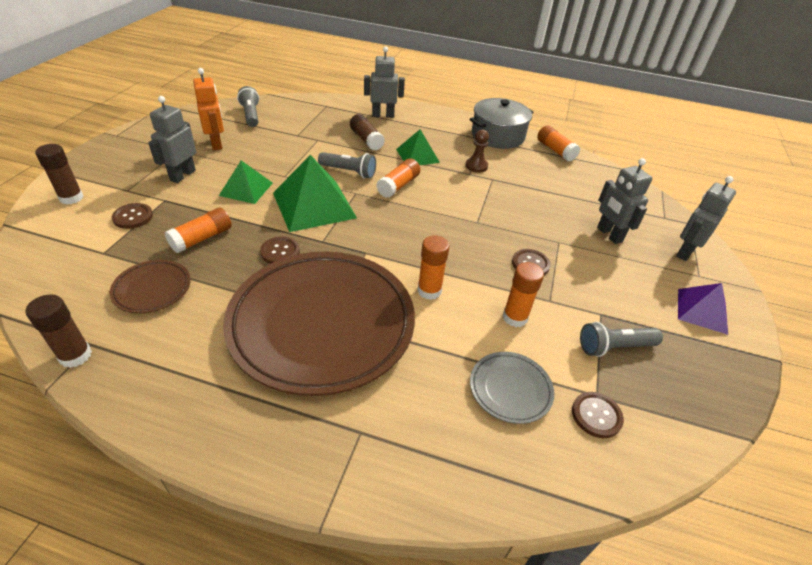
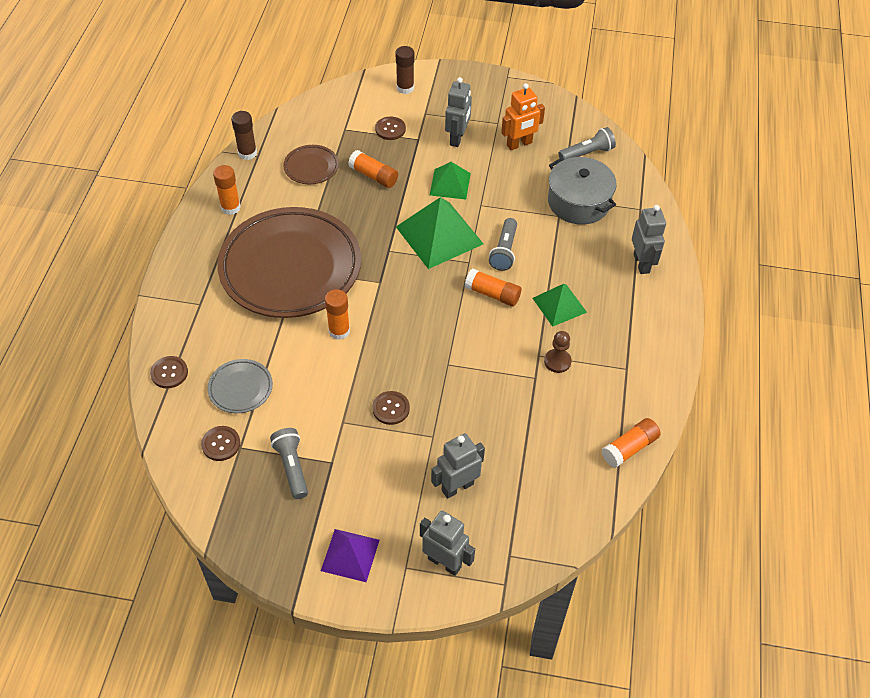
camera: 85 degrees right, 10 degrees up
grey robot [148,96,196,183] -> grey robot turned 90 degrees clockwise [445,77,472,147]
brown button [260,237,300,264] -> brown button moved to [150,356,188,389]
brown glue stick [350,114,385,151] -> none
grey pot [470,98,534,149] -> grey pot moved to [548,157,617,225]
orange glue stick [503,262,544,327] -> orange glue stick moved to [213,165,241,215]

